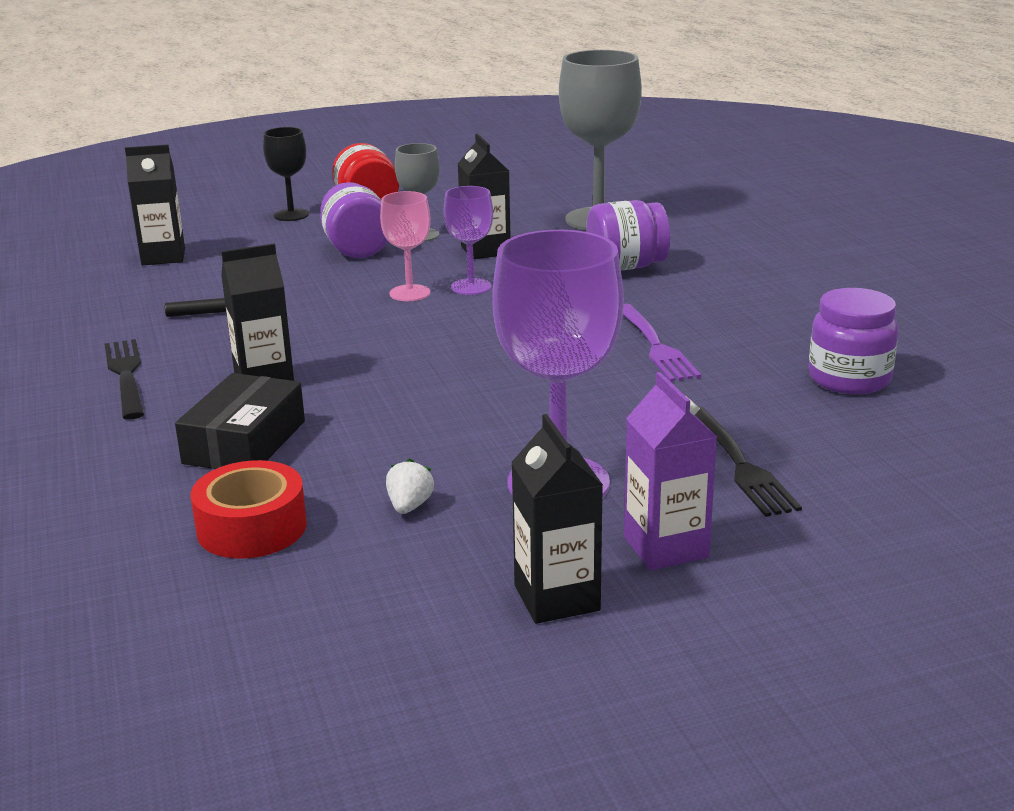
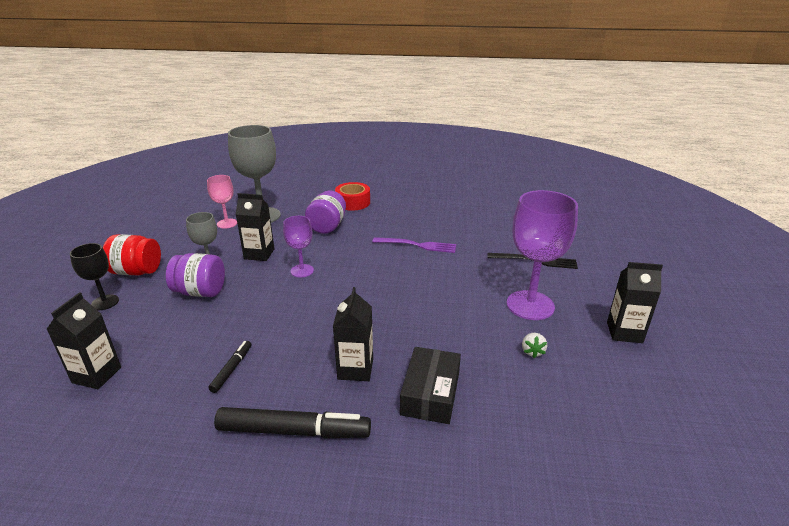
camera: 65 degrees left, 5 degrees up
black fork [105,339,144,420] -> black marker [214,407,371,438]
black box [175,373,305,469] -> black box turned 60 degrees clockwise [400,347,461,424]
red tape [191,460,307,559] -> red tape moved to [335,182,370,211]
pink goblet [380,191,431,301] -> pink goblet moved to [207,175,237,229]
white strawberry [386,459,434,514] -> white strawberry turned 120 degrees counterclockwise [522,333,547,358]
purple carton [624,372,717,570] -> none
purple jar [809,288,899,394] -> none

